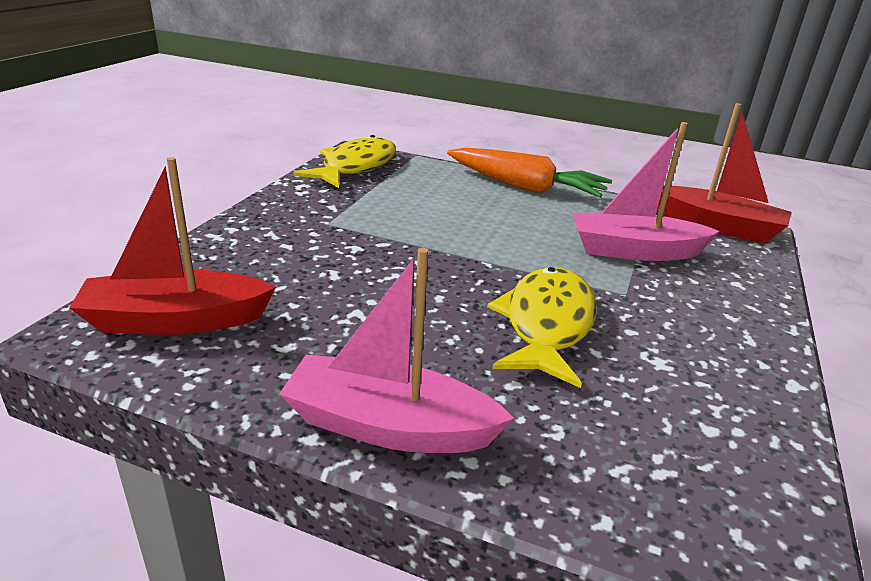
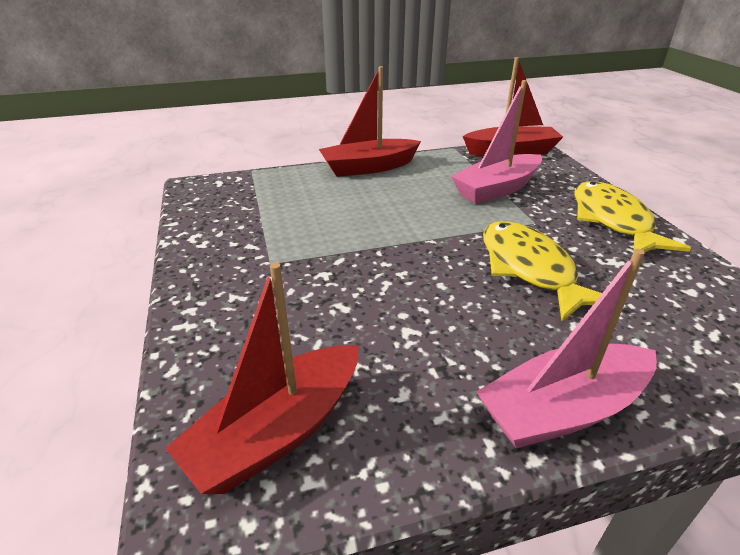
camera: 35 degrees left, 5 degrees up
yellow fish [294,135,396,188] -> yellow fish moved to [574,181,691,252]
orange carrot [447,148,612,198] -> red boat [319,66,421,177]

